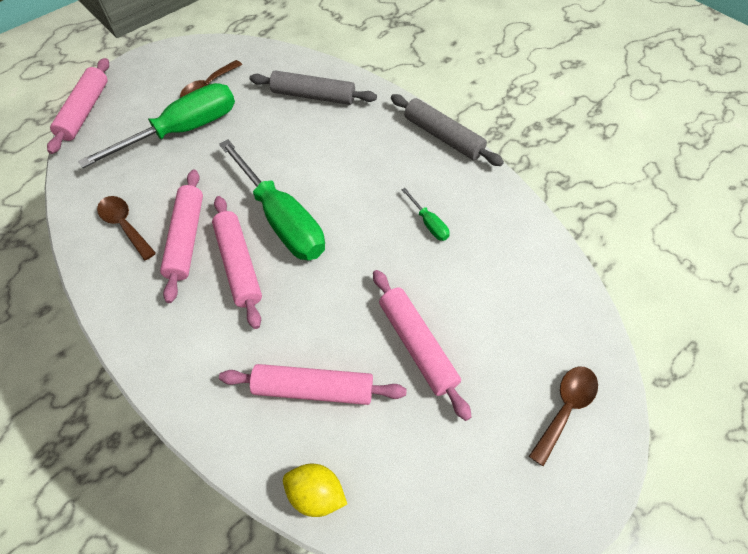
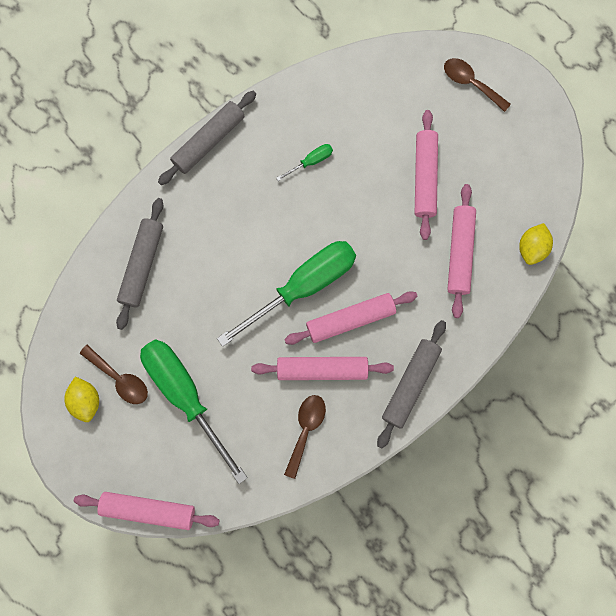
camera: 90 degrees left, 20 degrees up
brown spoon [97,196,156,260] -> brown spoon turned 150 degrees clockwise [284,395,326,479]
pink rolling pin [373,270,472,421] -> pink rolling pin turned 60 degrees counterclockwise [415,110,438,240]
none -> yellow lemon [64,377,99,422]
none -> grey rolling pin [377,320,446,449]

